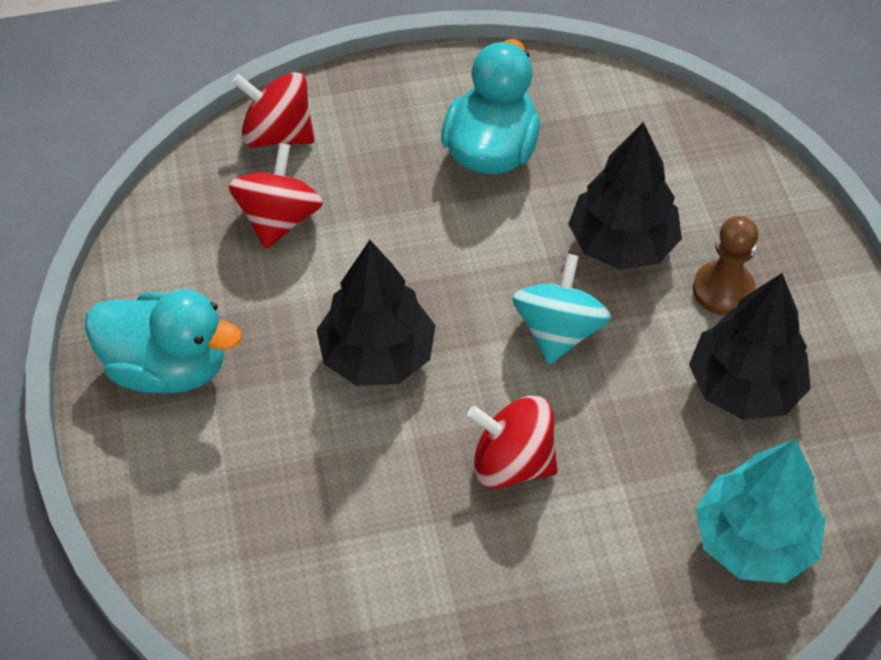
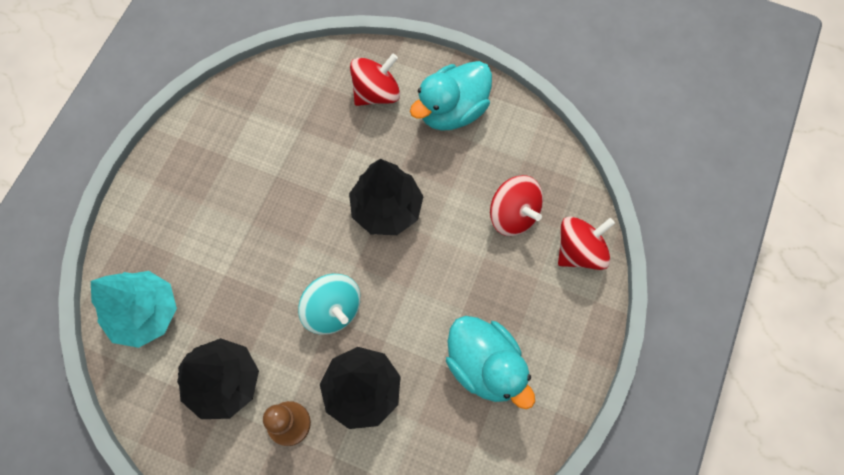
camera: 125 degrees right, 15 degrees up
red spinning top [467,396,558,489] -> red spinning top moved to [350,54,400,106]

